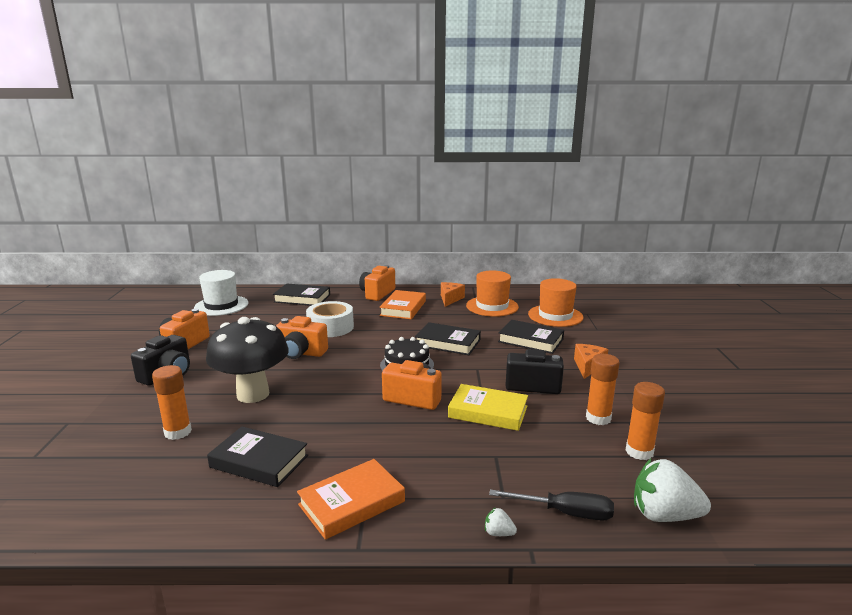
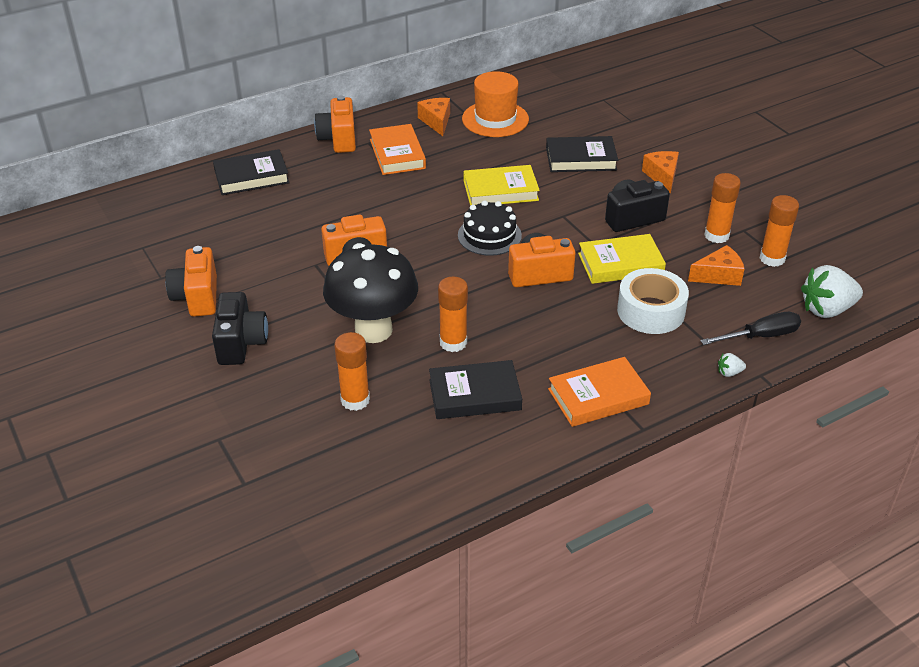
camera: 30 degrees left, 20 degrees up
white hat [194,270,249,316] -> none
orange book [297,459,405,540] -> orange book turned 45 degrees clockwise [548,357,651,427]
white tape [306,301,354,337] -> white tape moved to [617,268,689,334]
black book [415,322,481,355] -> yellow book [464,165,540,206]
orange hat [528,278,584,327] -> none
none -> orange glue stick [438,277,468,352]
none -> orange cheese [688,245,744,286]

